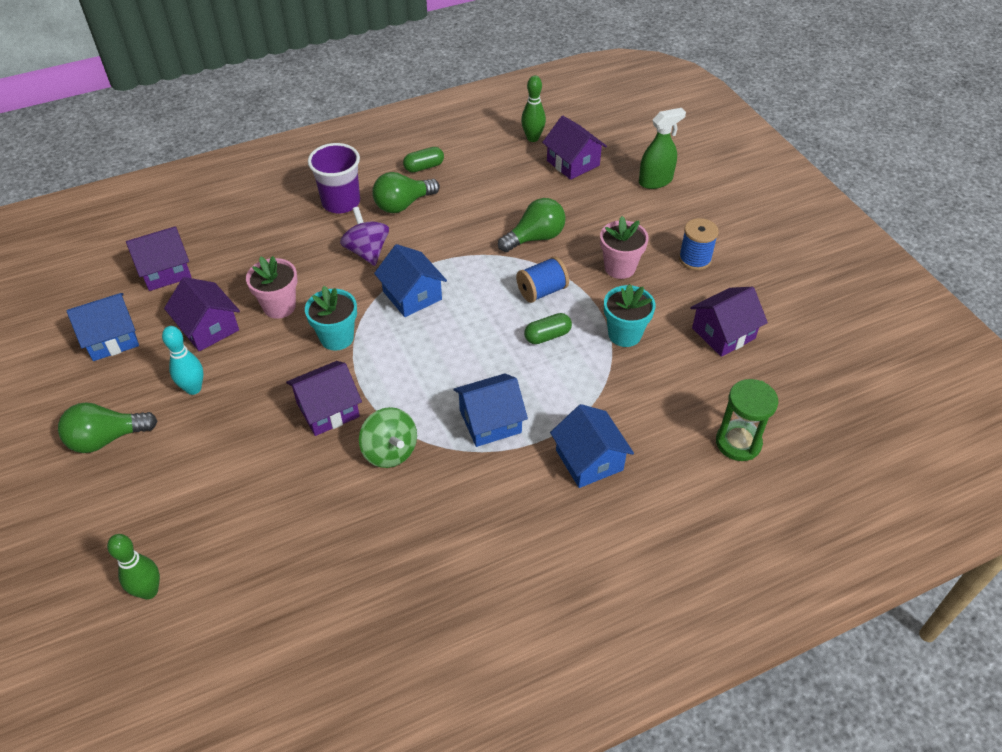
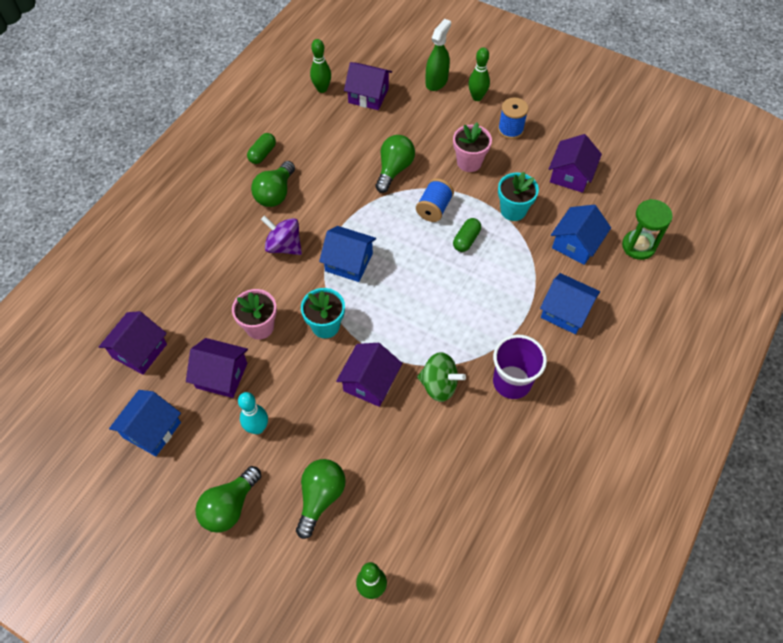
camera: 35 degrees left, 10 degrees up
purple cup [308,143,360,213] -> purple cup moved to [493,334,547,399]
blue house [454,373,528,447] -> blue house moved to [551,205,611,265]
none -> green light bulb [296,459,346,539]
none -> green bowling pin [468,47,490,101]

